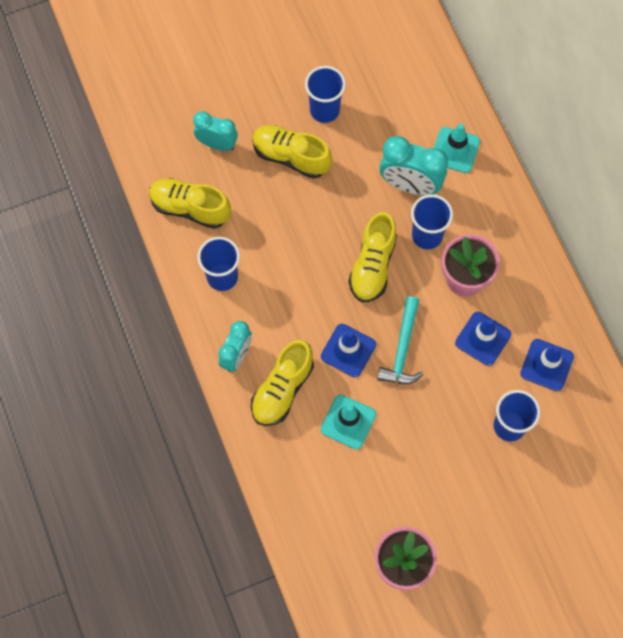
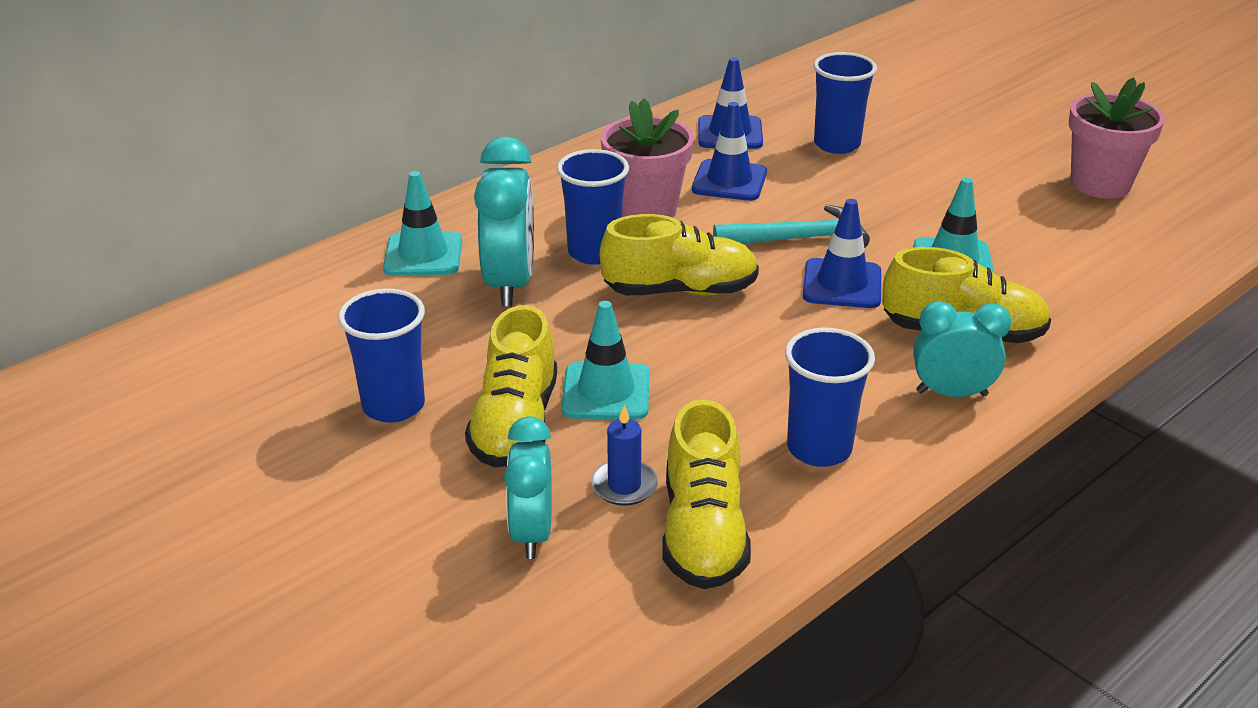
camera: 110 degrees left, 35 degrees down
none -> turquoise traffic cone [561,301,649,420]
none -> blue candle [591,405,658,506]

